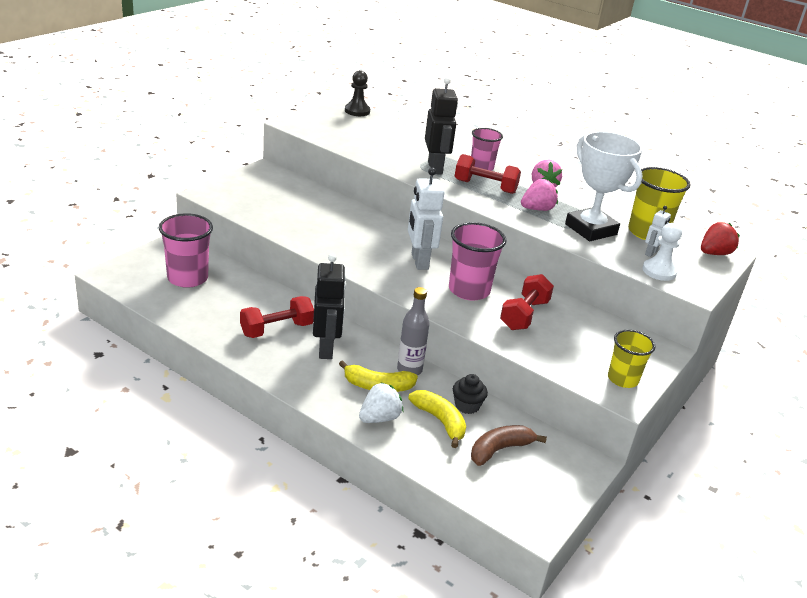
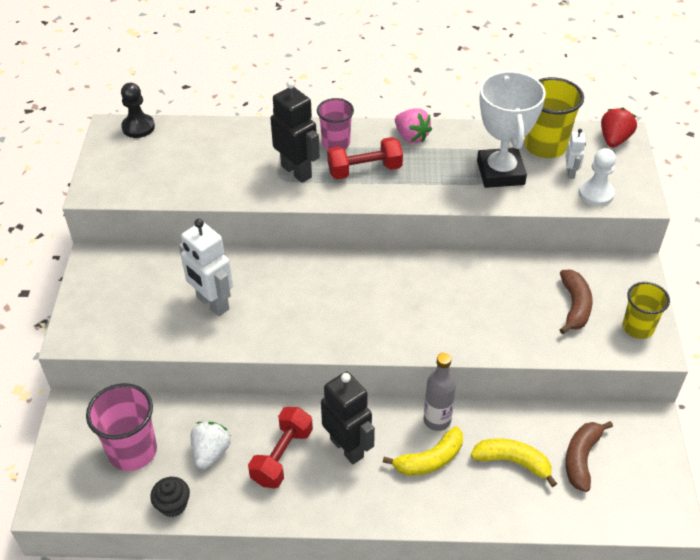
camera: 30 degrees left, 15 degrees up
white strawberry [359,383,403,423] -> white strawberry moved to [190,422,231,469]
white robot [408,167,444,270] -> white robot moved to [179,219,233,316]
pink cup [449,222,506,301] -> none
black cupcake [453,374,488,414] -> black cupcake moved to [150,477,190,517]
red dumbbell [500,274,554,330] -> none
pink strawberry [521,179,558,211] -> none
white trophy [565,131,643,241] -> white trophy turned 60 degrees clockwise [477,71,546,188]
none -> brown banana [560,270,593,334]

